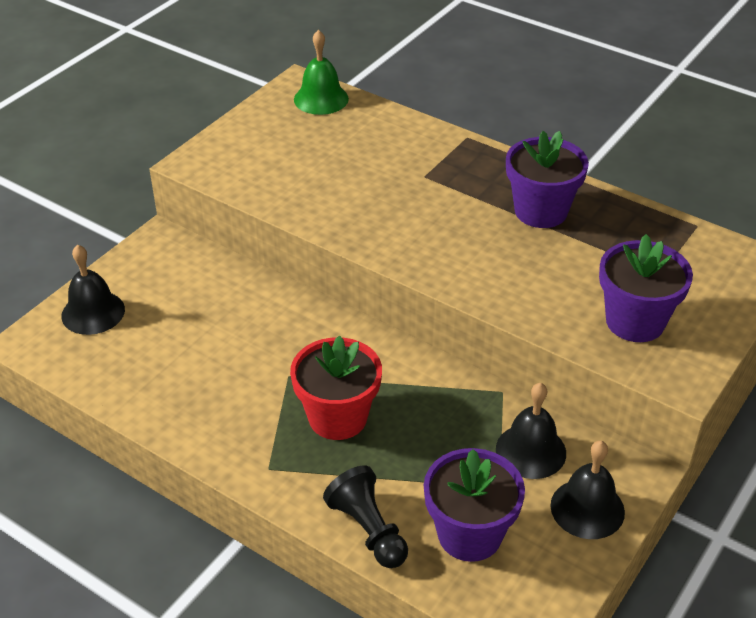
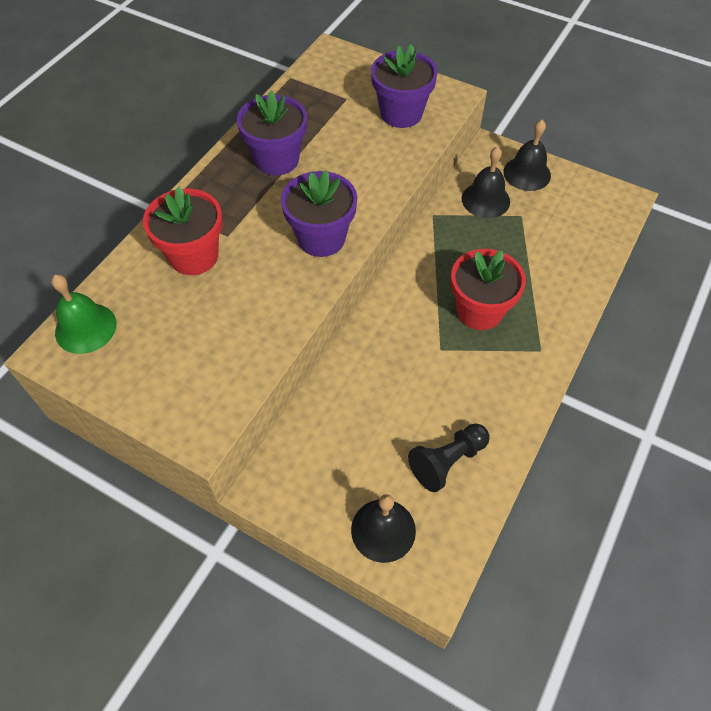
camera: 95 degrees left, 15 degrees up
black pawn [323,465,408,568] -> black pawn moved to [408,423,490,492]
purple flower pot [424,448,525,562] -> purple flower pot moved to [281,170,357,257]
none -> red flower pot [143,186,223,275]

